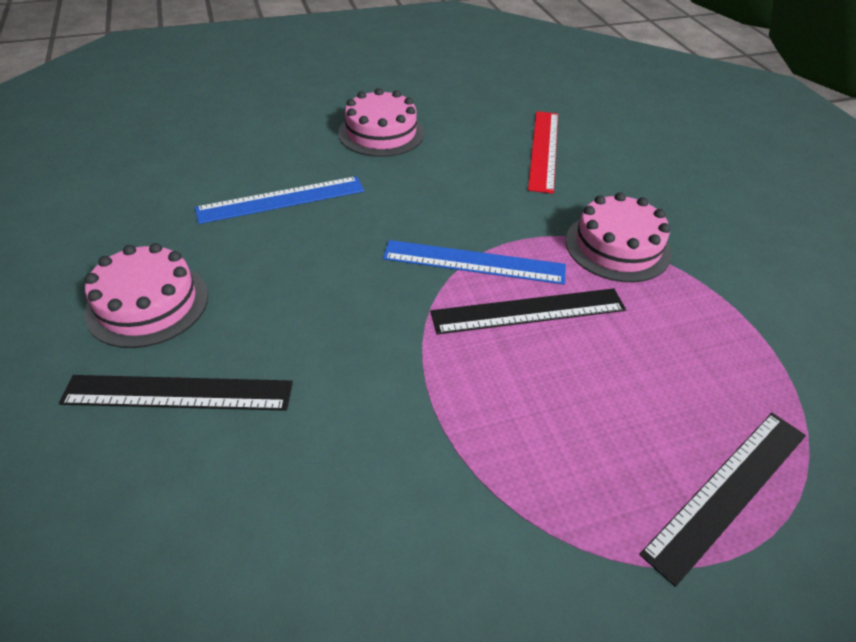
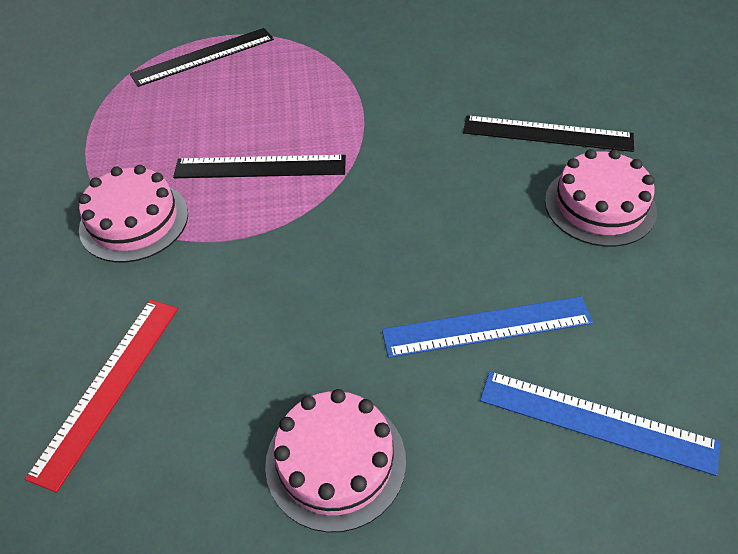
camera: 165 degrees left, 5 degrees up
blue ruler [383,240,566,285] -> blue ruler moved to [480,371,720,476]

